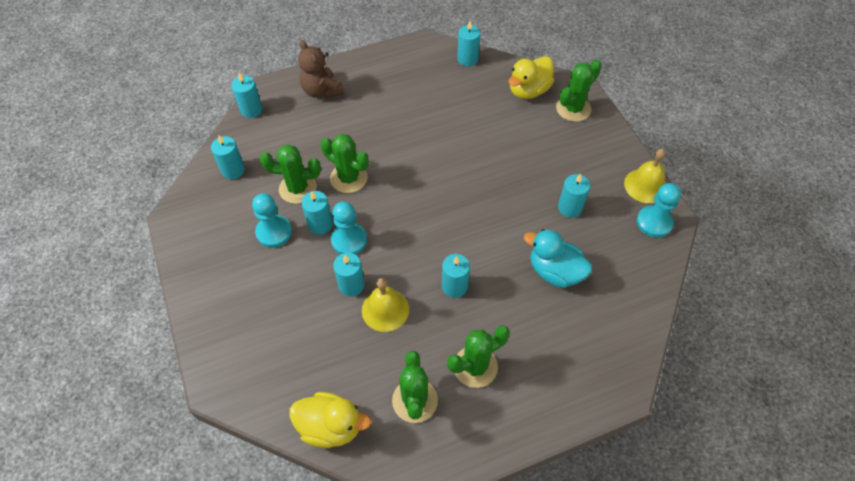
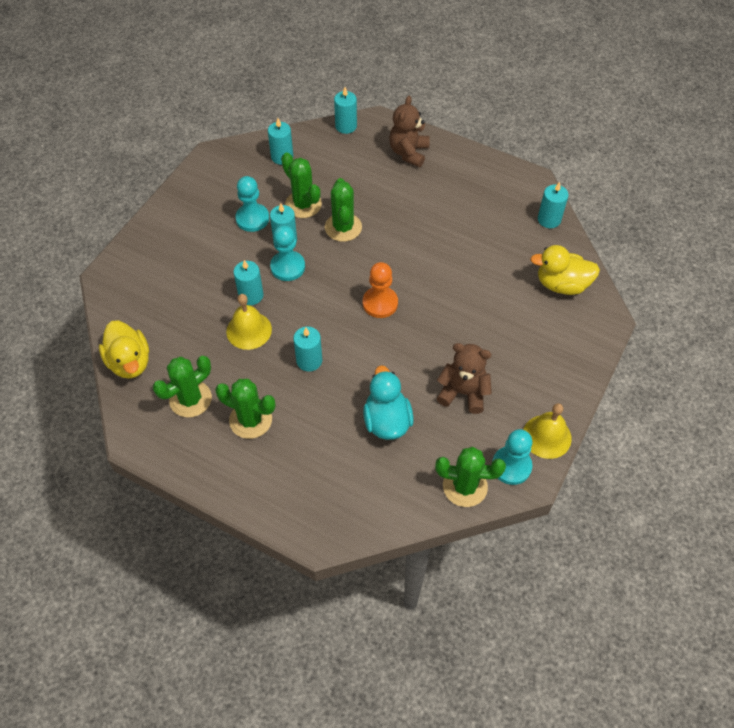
camera: 50 degrees right, 0 degrees up
green cactus [556,59,602,122] -> green cactus moved to [435,447,506,507]
turquoise candle [558,174,590,218] -> brown teddy bear [436,343,492,414]
none -> orange pawn [363,262,398,318]

